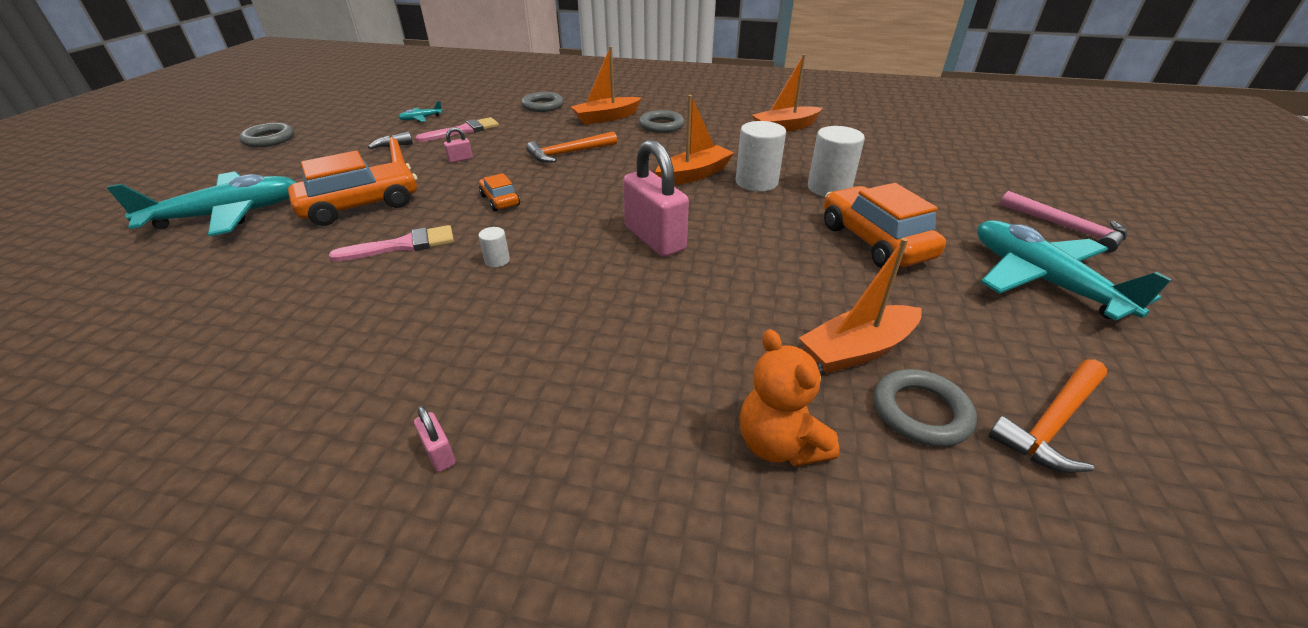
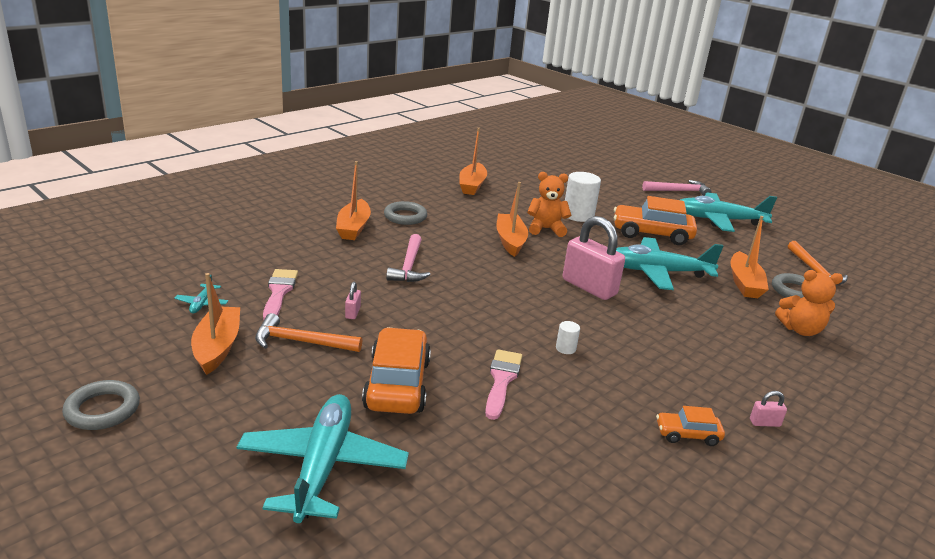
camera: 60 degrees left, 10 degrees down
orange car [479,173,520,211] -> orange car moved to [656,406,725,446]
grey ring [521,92,564,112] -> none
orange hammer [526,131,617,163] -> pink hammer [386,234,431,282]
pink padlock [623,140,689,257] -> pink padlock turned 45 degrees clockwise [563,216,625,300]
white cylinder [736,121,786,192] -> orange teddy bear [527,172,571,237]
none -> orange boat [191,273,240,375]
none -> turquoise plane [616,237,723,290]

